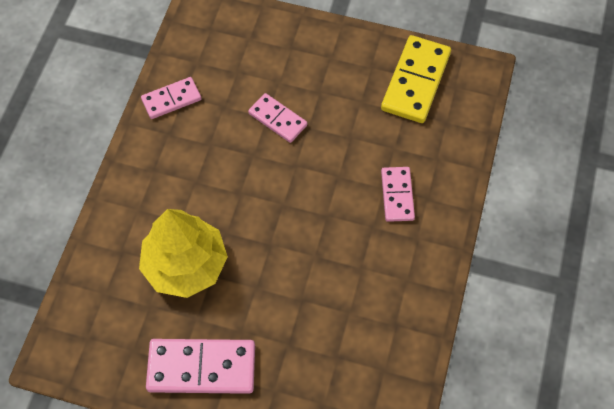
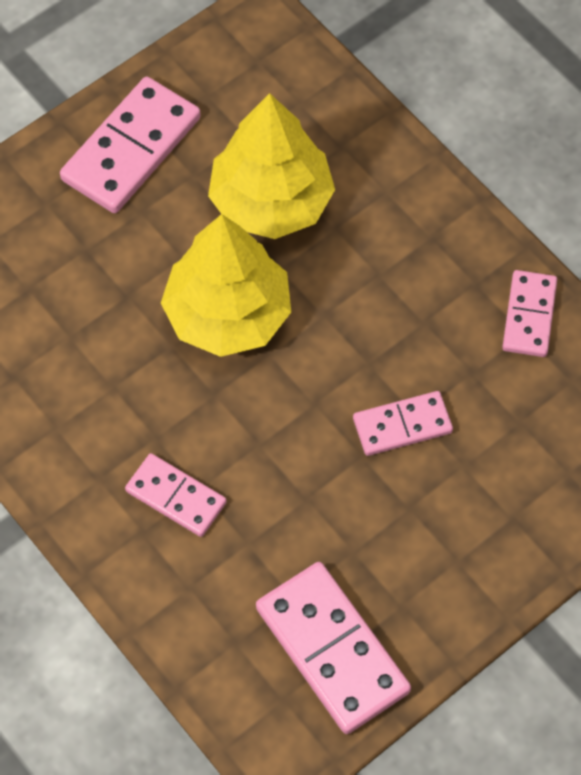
camera: 125 degrees right, 0 degrees up
yellow domino [381,35,451,123] -> pink domino [256,562,411,734]
none -> yellow tree [161,214,291,357]

